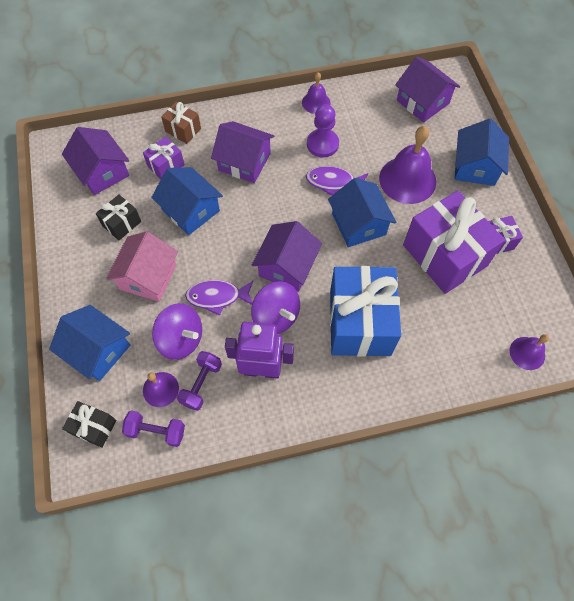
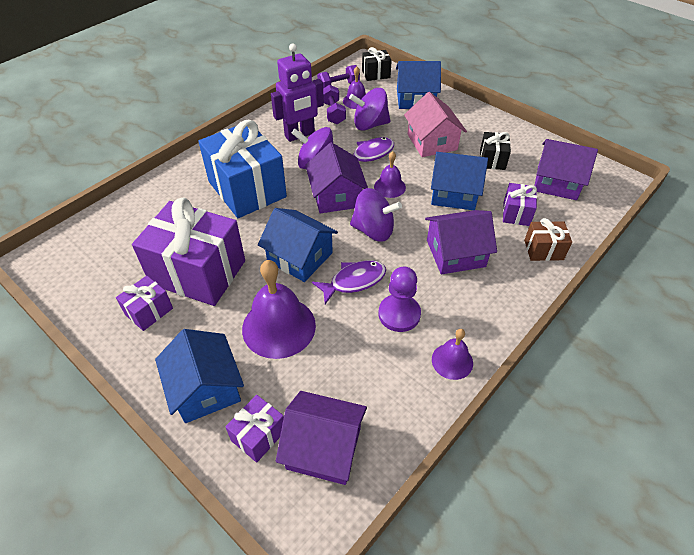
camera: 145 degrees right, 15 degrees down
purple bell [510,334,549,370] -> purple bell moved to [374,151,406,198]
none -> purple gift [225,395,284,463]
none -> purple spinning top [350,188,402,242]

